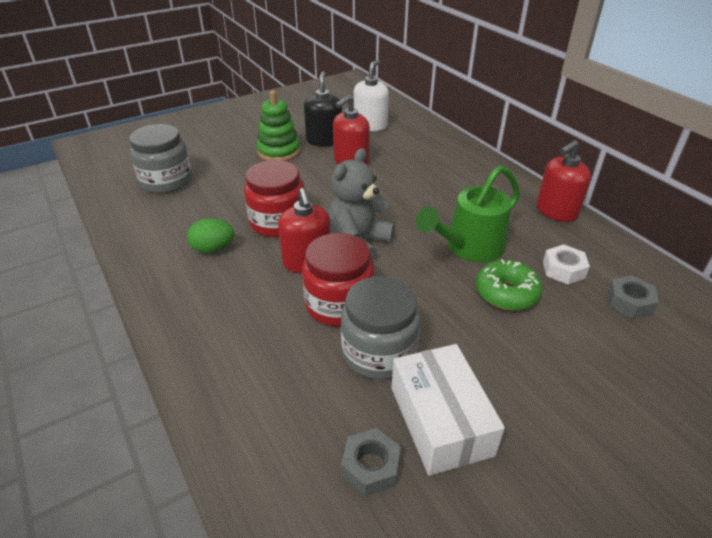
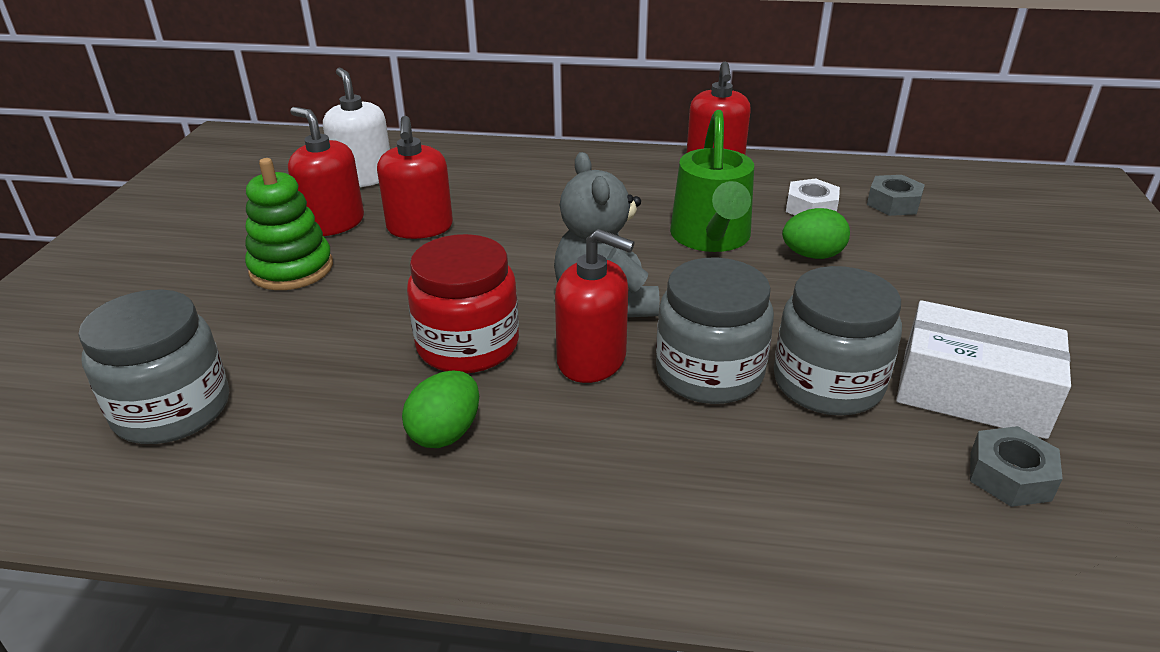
camera: 50 degrees left, 5 degrees down
red jar [302,233,374,326] -> grey jar [656,258,774,404]
black soap dispenser [304,72,342,146] -> red soap dispenser [288,107,364,236]
green donut [476,259,543,310] -> green egg [782,208,850,259]

